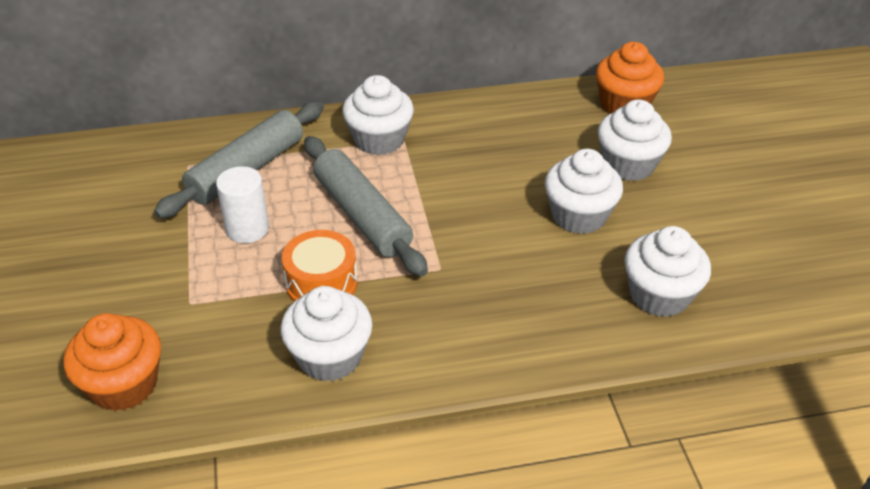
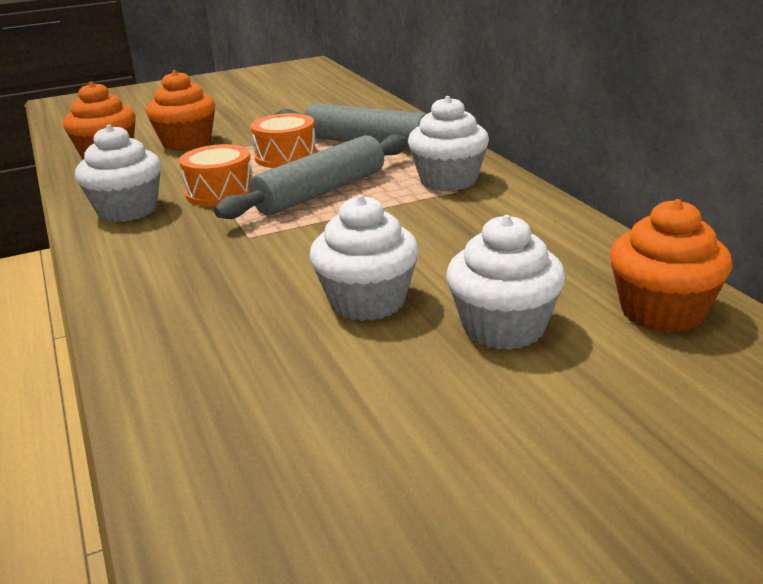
camera: 80 degrees right, 15 degrees down
white cylinder [216,166,269,243] -> orange drum [250,113,317,168]
white cupcake [624,226,711,317] -> none
none -> orange cupcake [146,70,215,151]

